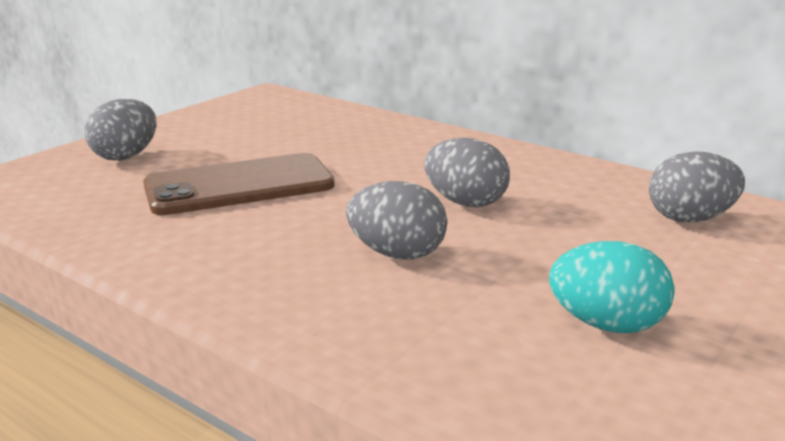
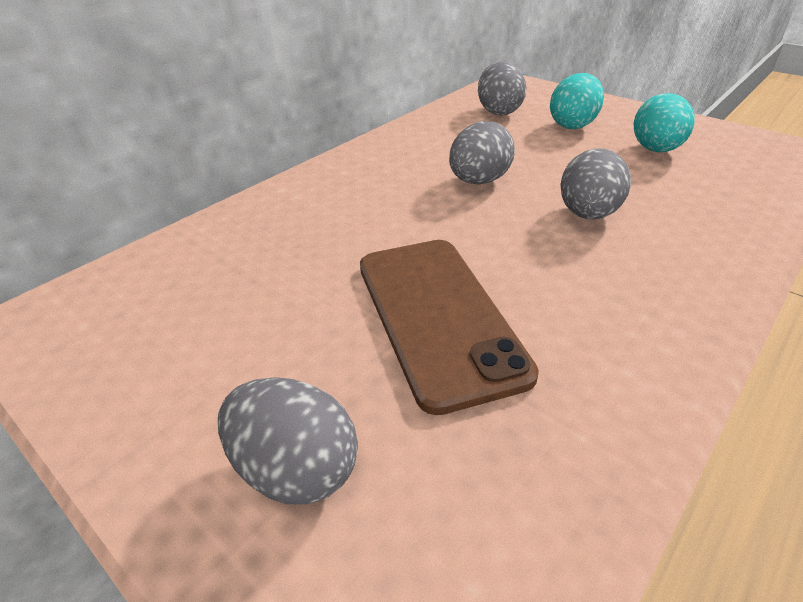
camera: 85 degrees left, 15 degrees up
none -> turquoise egg [550,73,604,129]

